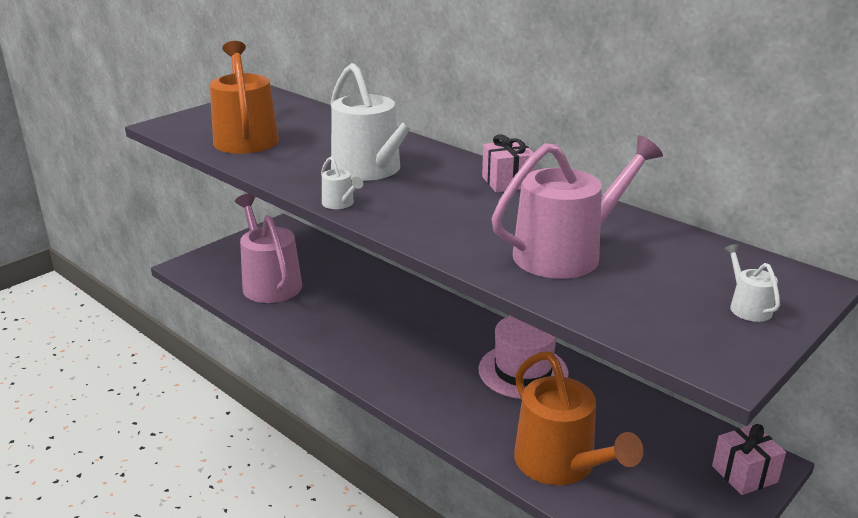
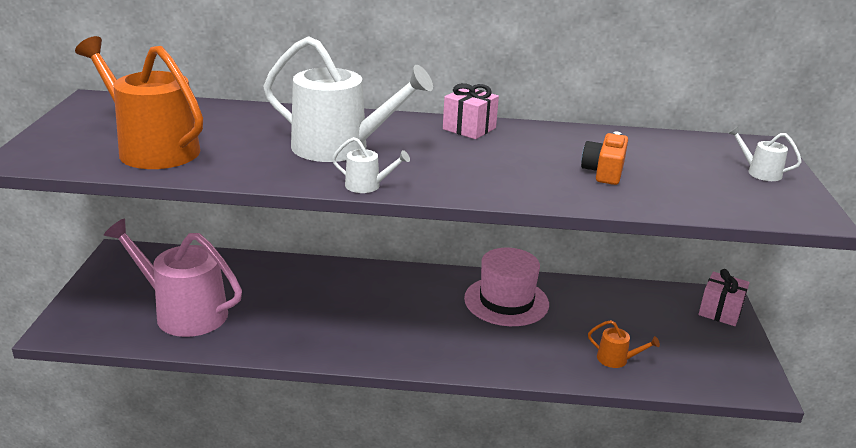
camera: 40 degrees left, 0 degrees up
pink watering can [492,135,663,279] -> orange camera [581,131,628,185]
orange watering can [514,351,643,485] -> orange watering can [588,320,660,368], size x0.42

